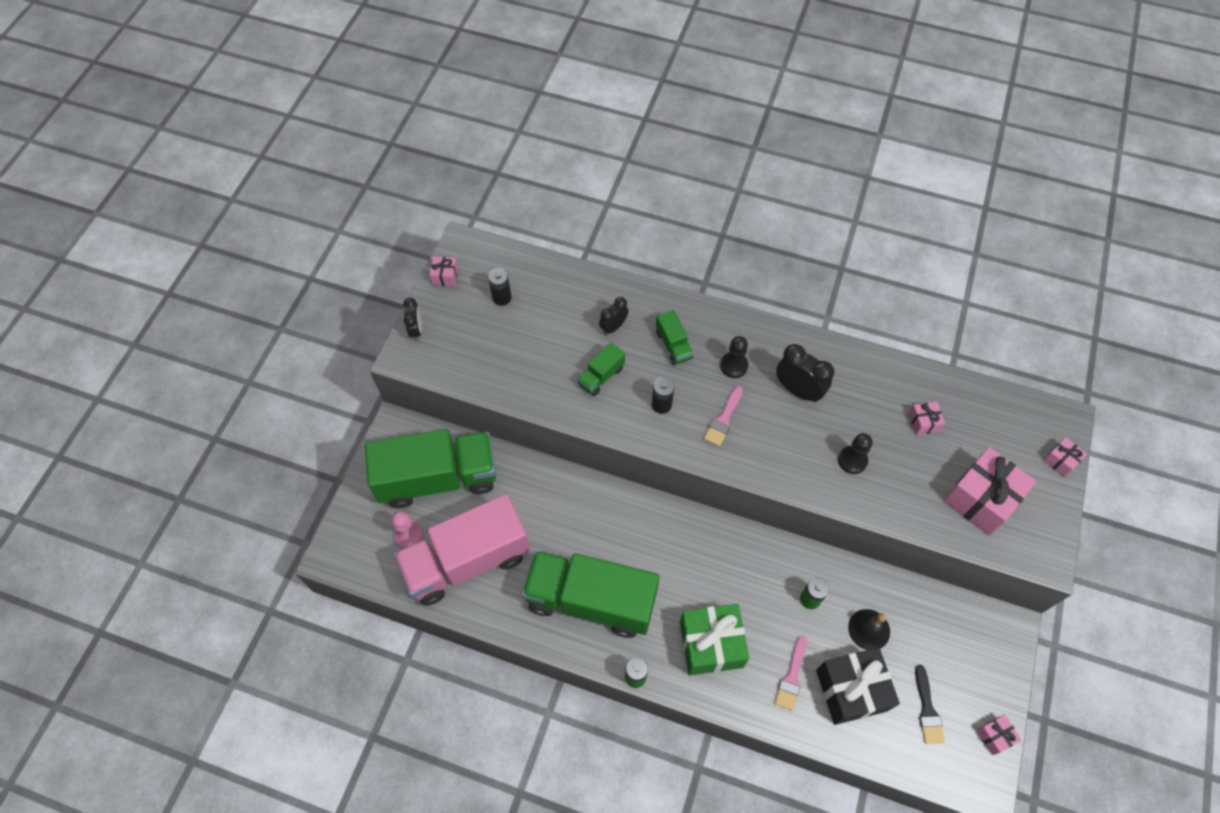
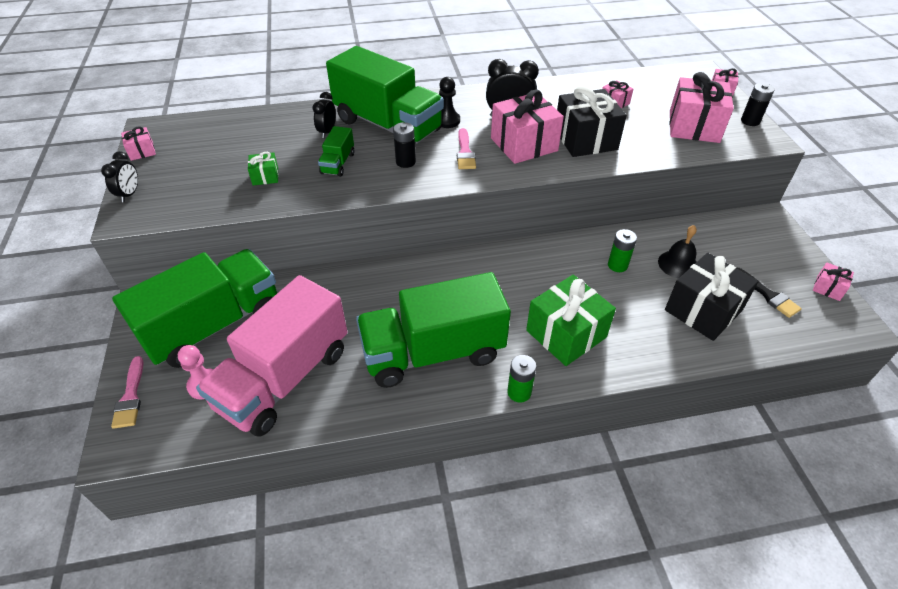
camera: 30 degrees left, 15 degrees down
black clock [403,298,422,341] -> black clock turned 45 degrees clockwise [101,151,138,202]
black battery [488,268,511,306] -> black battery moved to [741,83,774,126]
green truck [656,310,693,365] -> green truck [326,46,444,144], size x2.38
pink brush [775,636,807,711] -> pink brush moved to [111,356,143,429]
black pawn [838,433,873,474] -> black gift [557,86,627,157]
none -> green gift [248,152,279,185]
none -> pink gift [491,89,564,164]

